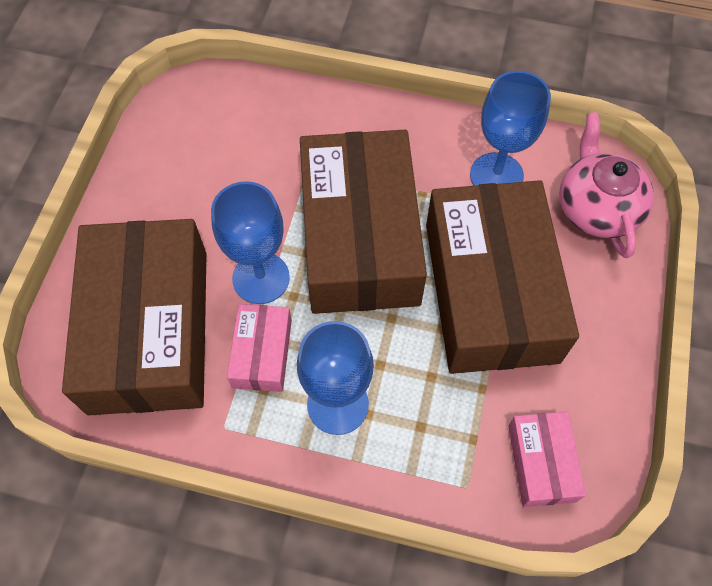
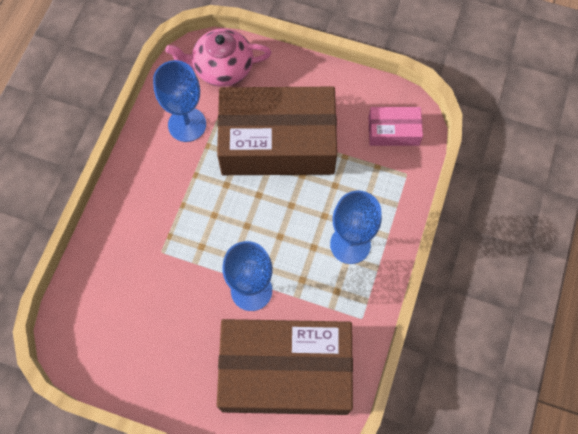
camera: 85 degrees left, 5 degrees up
pink box [227,304,292,392] -> none
brown box [300,130,427,314] -> none

